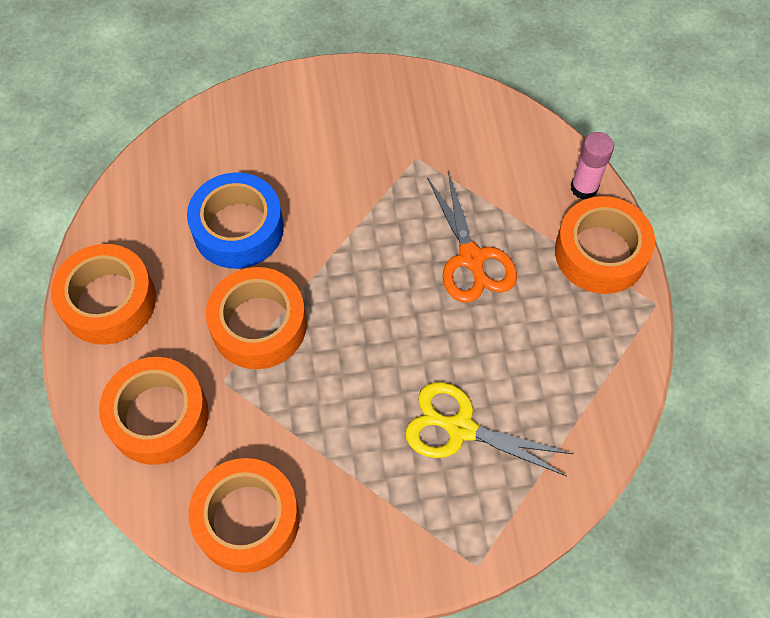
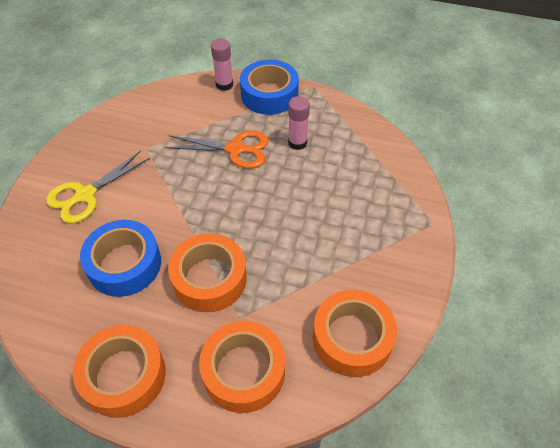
camera: 65 degrees left, 10 degrees down
yellow scissors [405,382,573,477] -> yellow scissors moved to [46,151,150,223]
orange tape [555,196,655,294] -> blue tape [240,60,299,115]
none -> pink glue stick [288,96,310,150]

